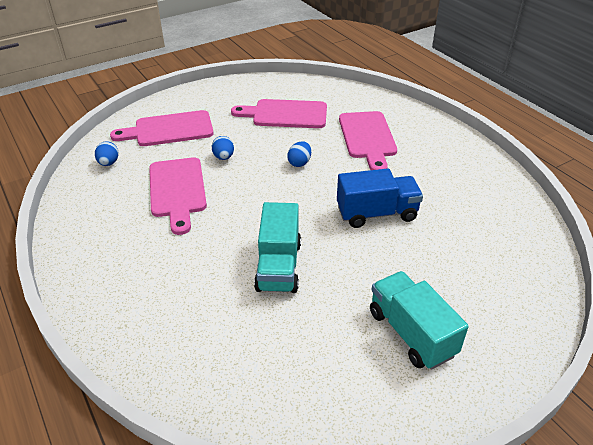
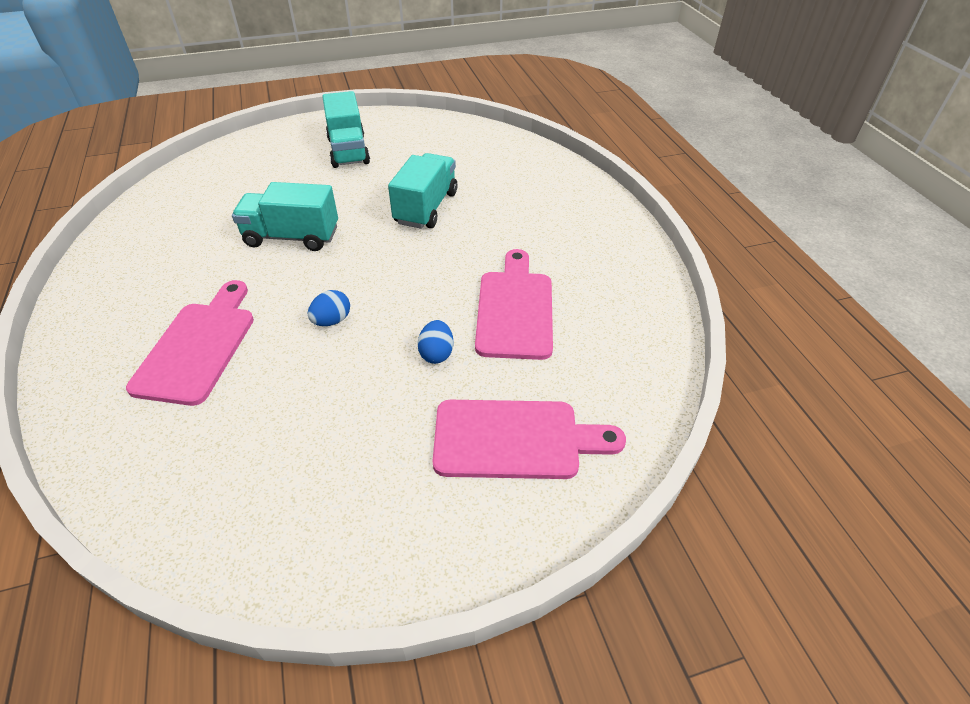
camera: 165 degrees left, 5 degrees up
blue egg [95,141,119,166] -> none
pink cutting board [231,99,327,128] -> none
blue truck [337,169,423,228] -> turquoise truck [232,182,338,251]

